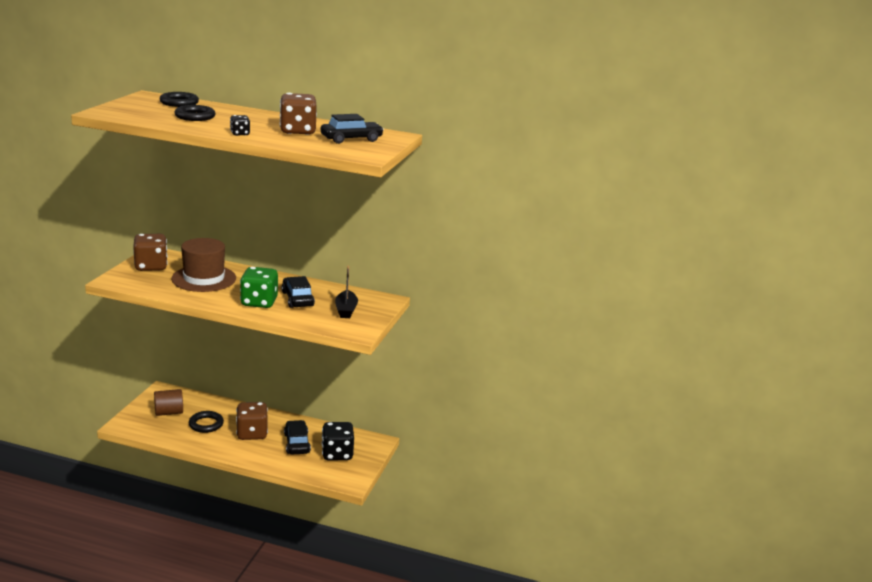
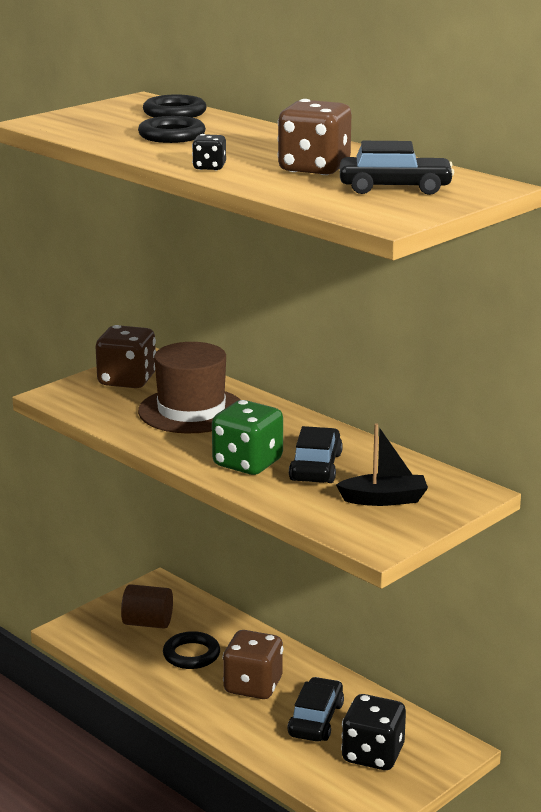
camera: 30 degrees right, 0 degrees up
black boat [335,266,358,318] -> black boat turned 120 degrees counterclockwise [336,423,428,506]

